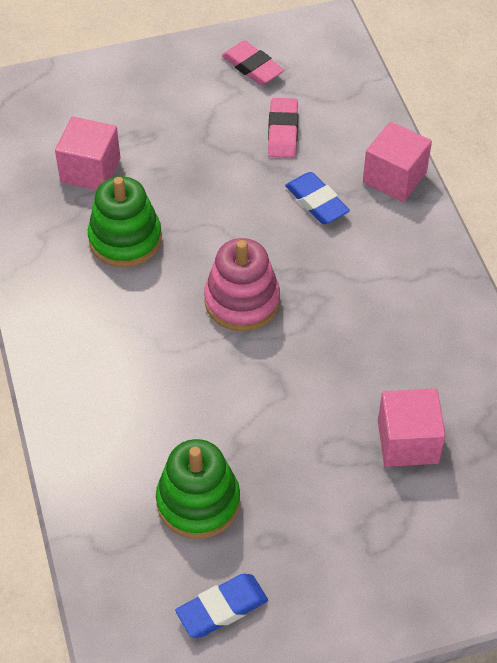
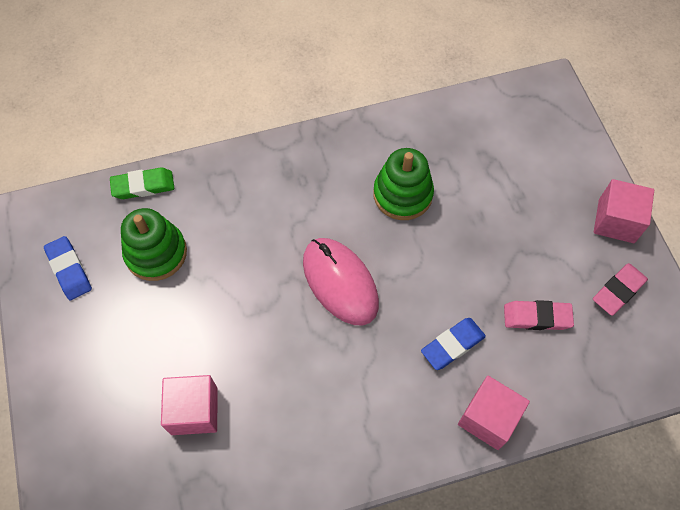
camera: 90 degrees right, 10 degrees up
pink cube [55,117,120,190] -> pink cube moved to [594,179,654,243]
pink stacking toy [204,238,280,331] -> pink mouse [303,238,379,325]
none -> green eraser [110,167,174,199]

